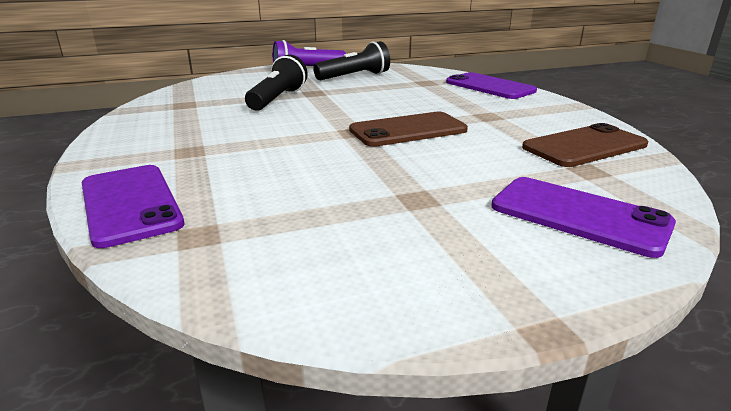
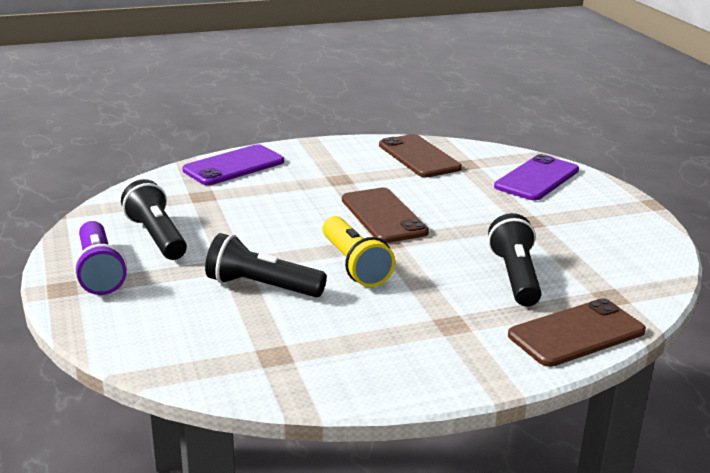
camera: 90 degrees left, 0 degrees up
purple phone [82,165,184,248] -> brown phone [508,298,646,367]
none -> yellow flashlight [322,216,395,287]
none -> black flashlight [488,213,542,307]

